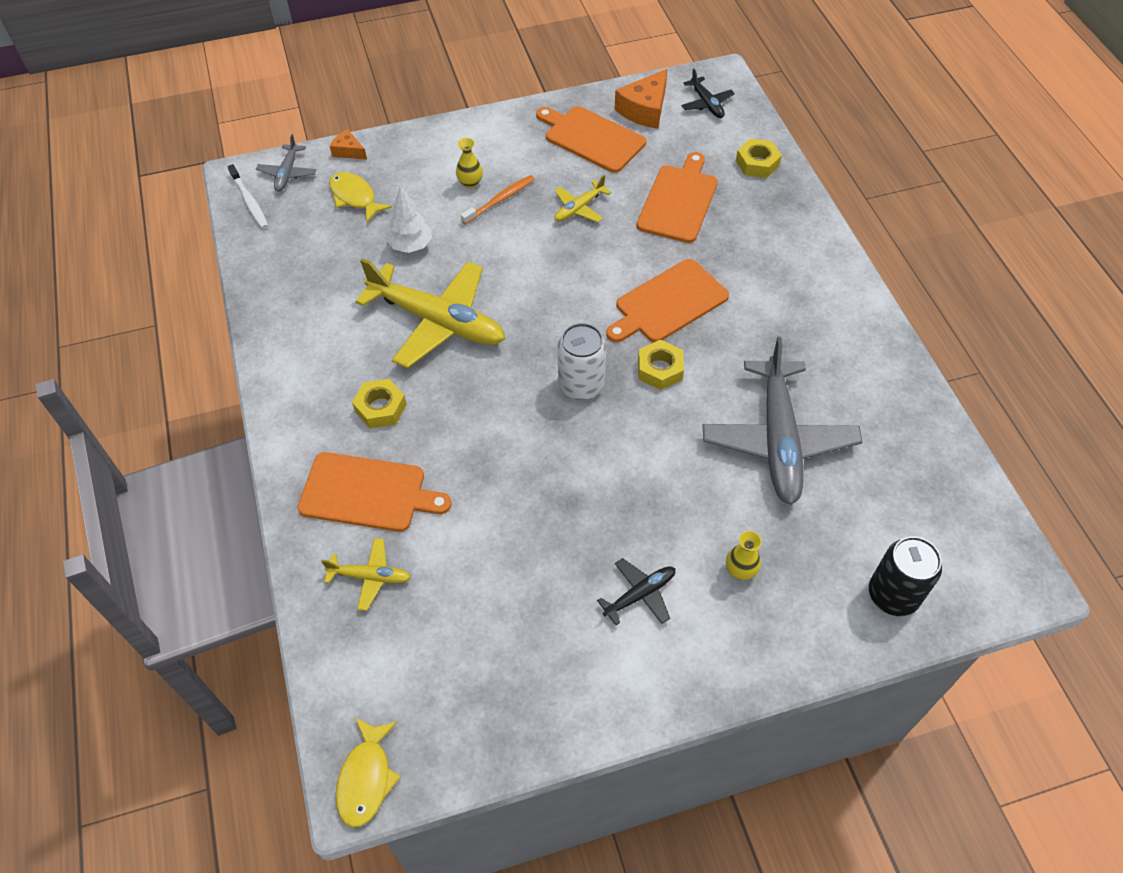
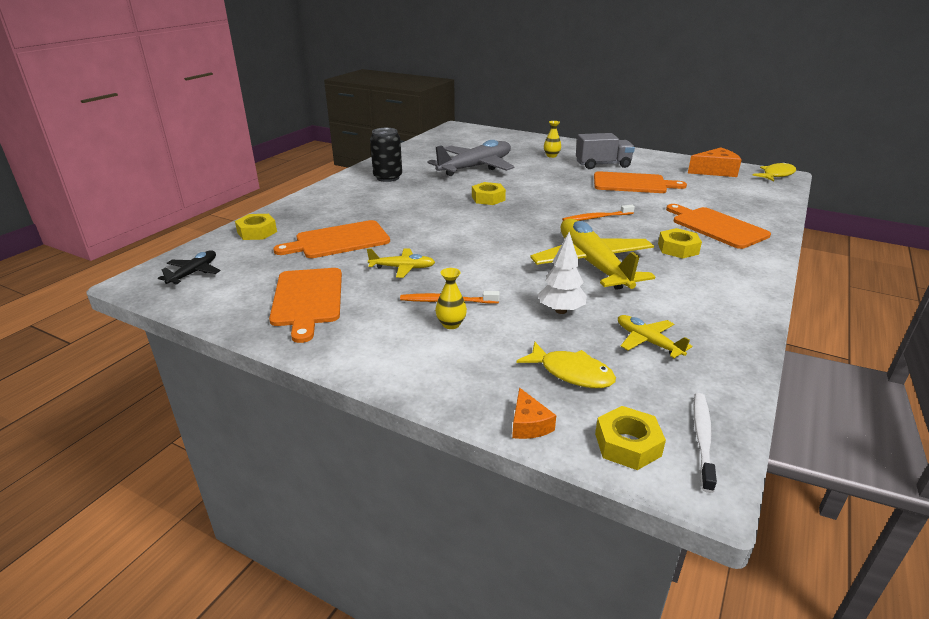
camera: 135 degrees left, 25 degrees down
grey plane [256,134,316,191] -> yellow nut [595,406,666,470]
yellow plane [321,538,411,611] -> yellow plane moved to [618,315,693,358]
yellow fish [329,172,392,222] -> yellow fish turned 60 degrees counterclockwise [516,342,616,388]
white can [558,323,606,400] -> none
black plane [597,558,675,625] -> grey truck [576,133,635,169]
orange cutting board [606,259,729,342] -> orange cutting board moved to [594,171,687,193]
orange cheese [615,69,667,129] -> orange cheese moved to [688,147,742,177]
black can [869,536,942,616] -> black can moved to [370,128,402,182]
none -> orange toothbrush [562,205,635,221]

